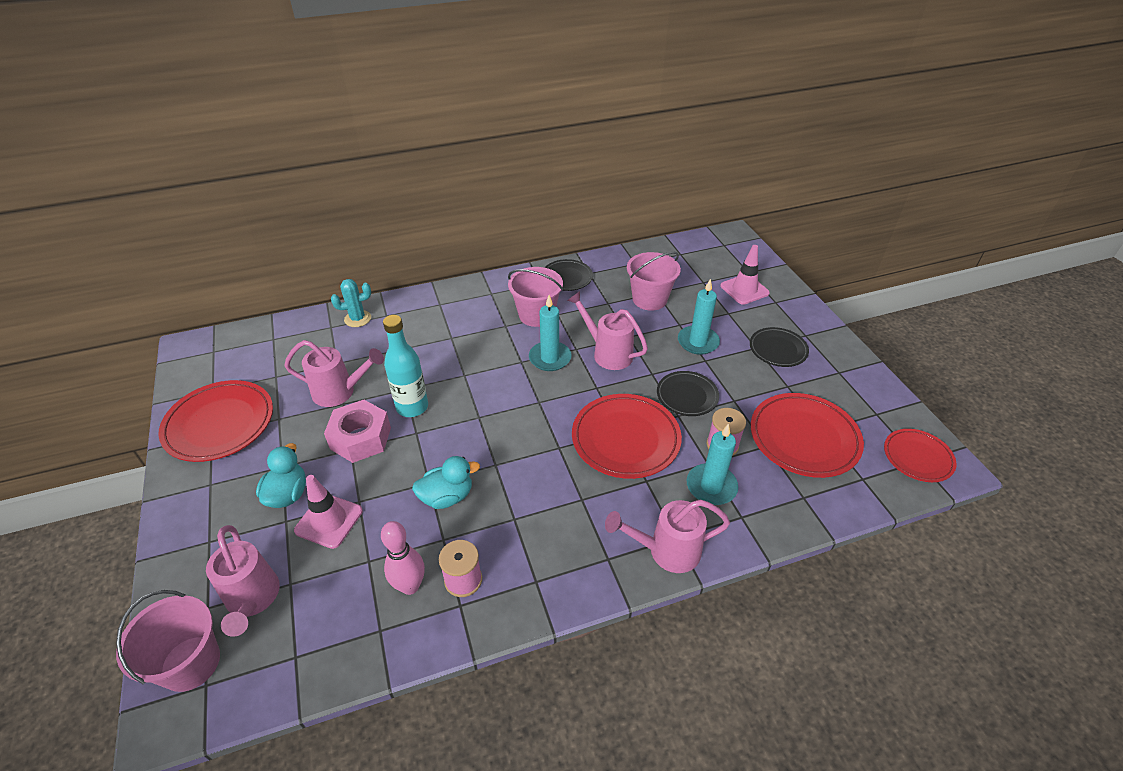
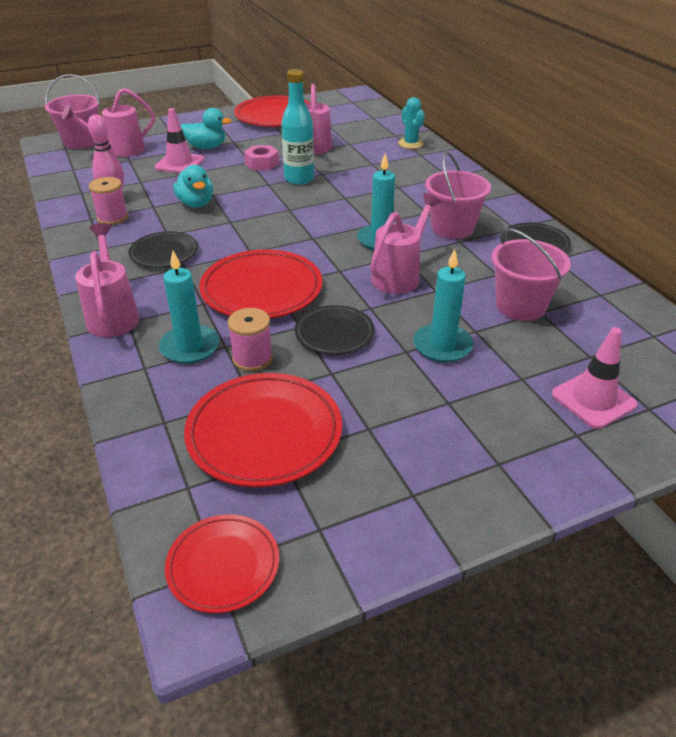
camera: 85 degrees right, 5 degrees down
pink nut [324,400,391,463] -> pink nut [244,145,279,170], size x0.65
black plate [750,327,809,367] -> black plate moved to [129,231,198,268]

